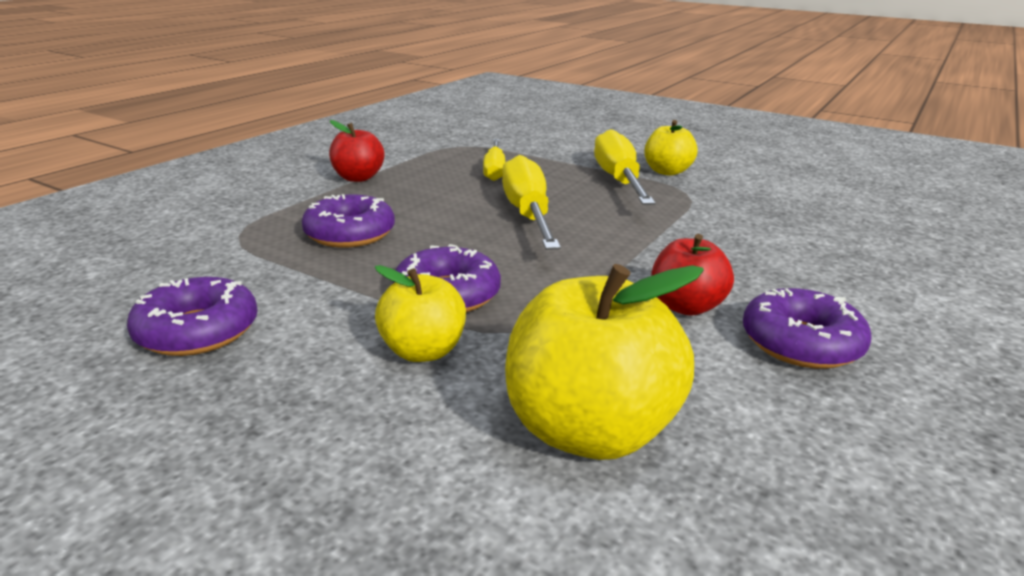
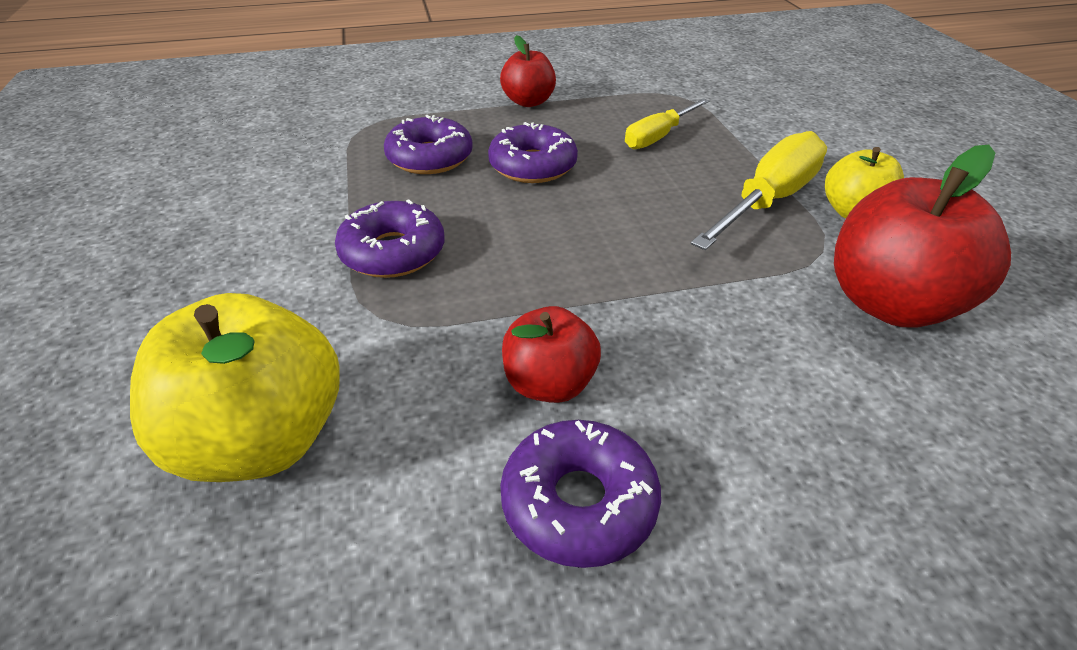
camera: 45 degrees right, 15 degrees up
purple donut [127,277,258,356] -> purple donut moved to [488,122,578,183]
yellow apple [375,265,466,362] -> none
yellow screwdriver [502,155,561,250] -> none
none -> red apple [834,145,1011,327]

